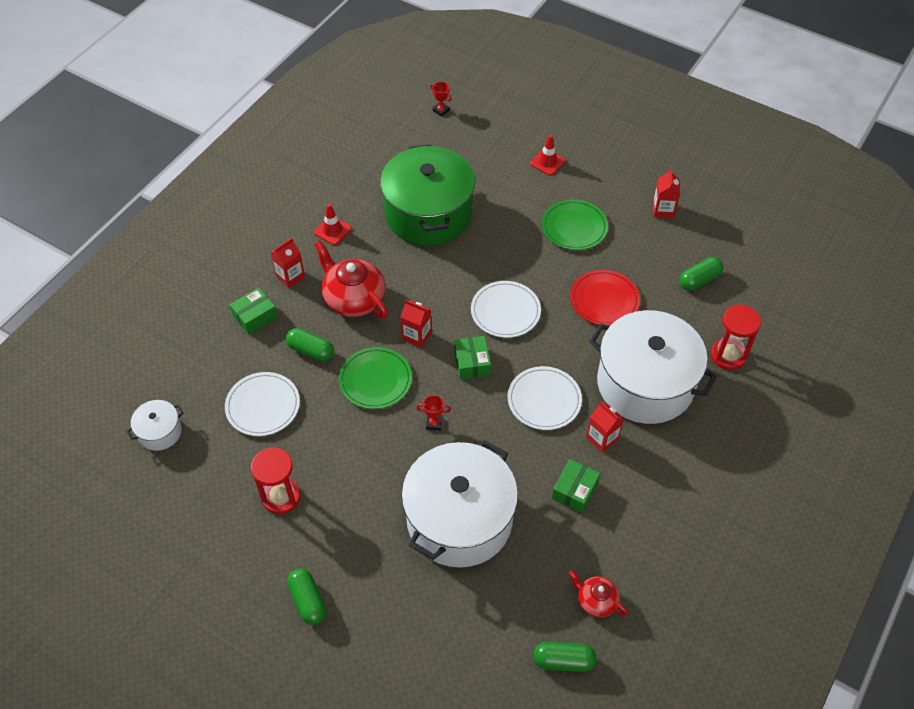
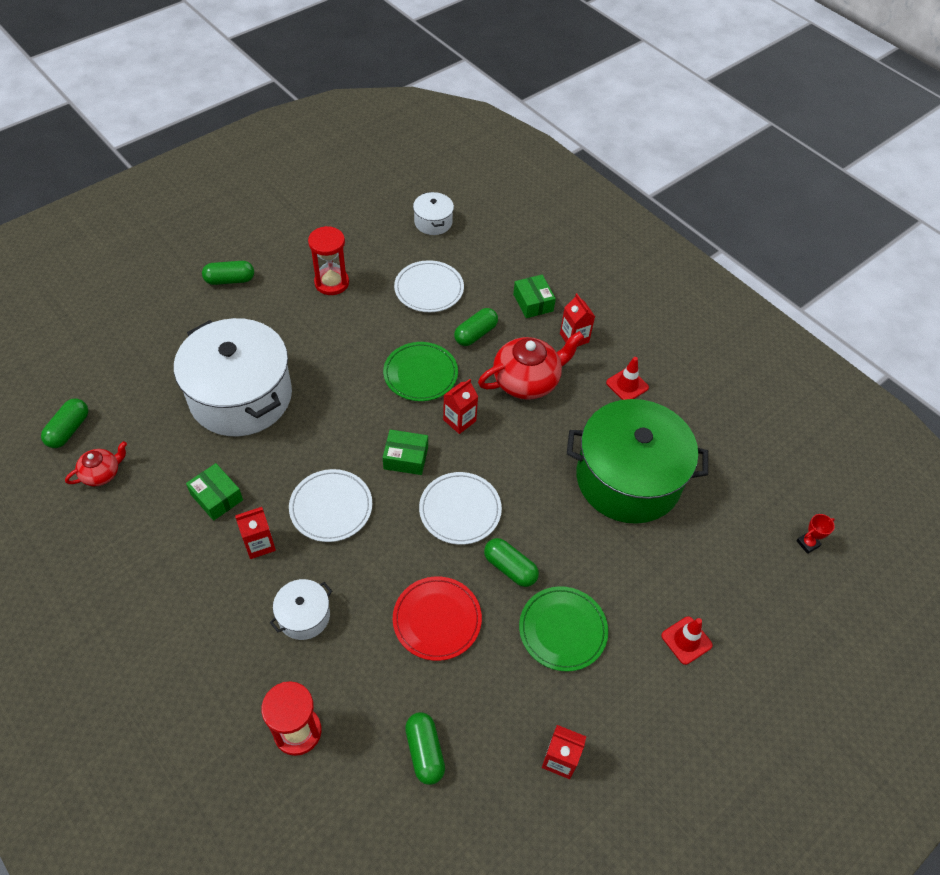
camera: 105 degrees right, 0 degrees up
red trophy [416,395,451,430] -> none
white pot [589,310,717,424] -> white pot [270,579,332,640], size x0.44
none -> green capsule [484,538,539,587]

